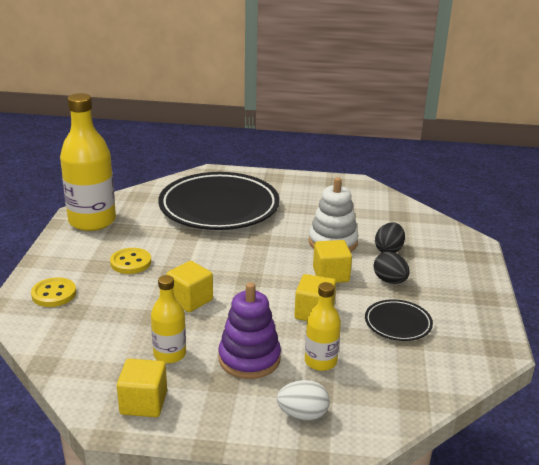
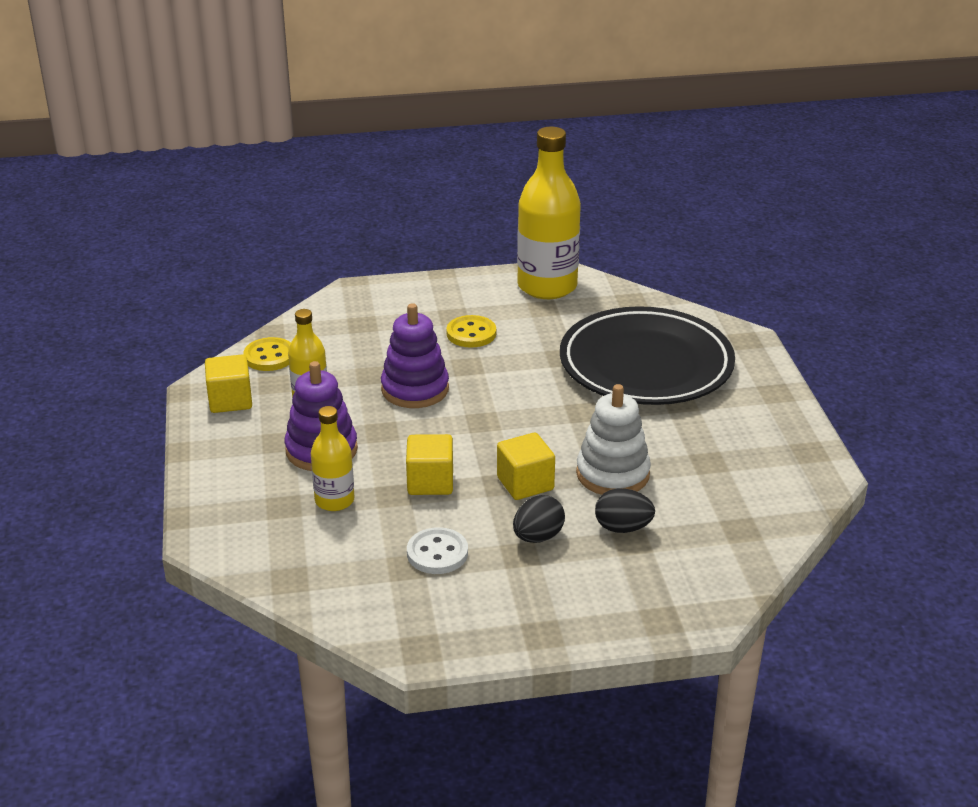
camera: 75 degrees right, 5 degrees up
yellow button [31,277,76,307] -> yellow button moved to [243,337,291,371]
yellow cube [166,261,213,312] -> purple stacking toy [381,303,449,408]
white egg [277,380,330,421] -> none
black plate [365,299,433,341] -> white button [407,527,468,574]

